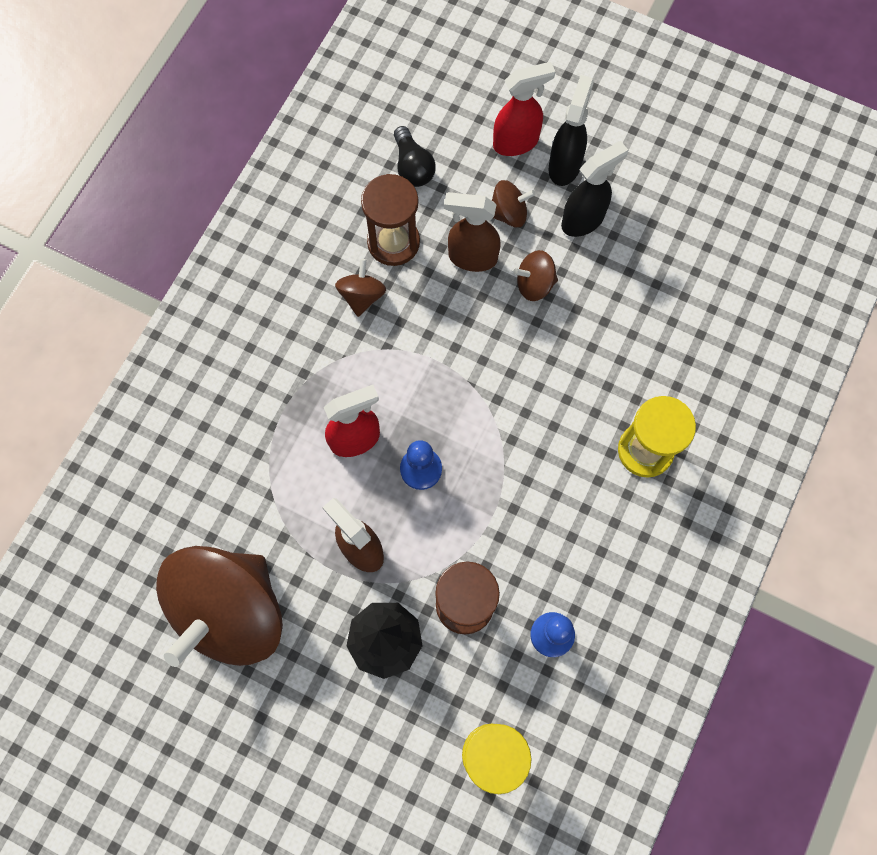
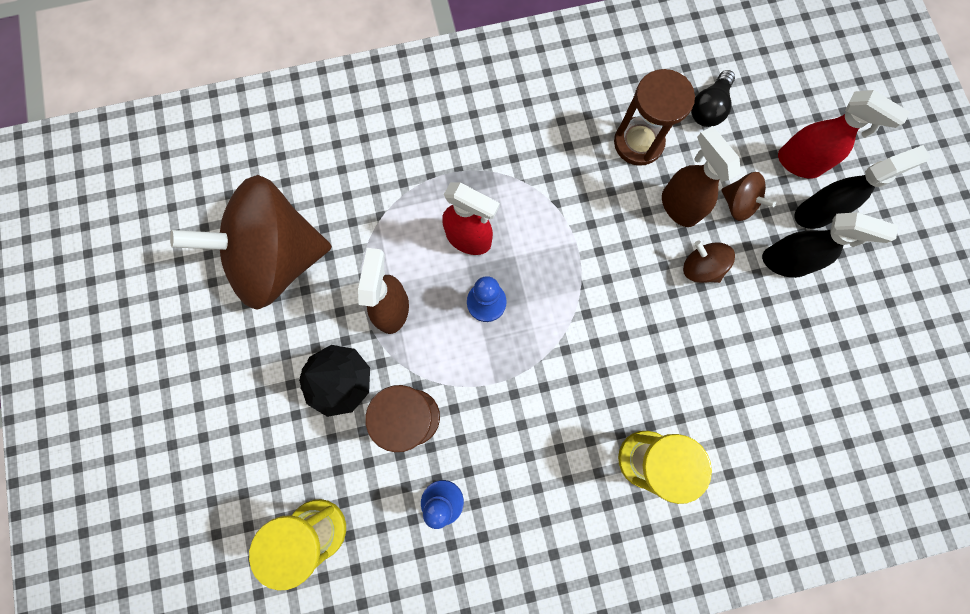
camera: 50 degrees right, 5 degrees up
brown spinning top [335,259,386,317] -> none

